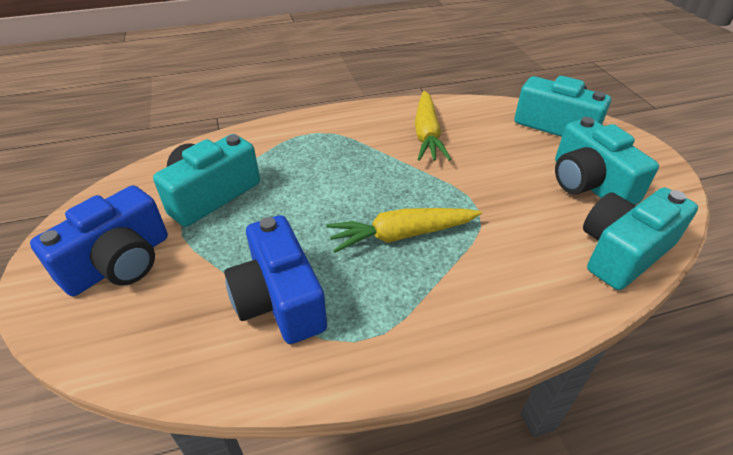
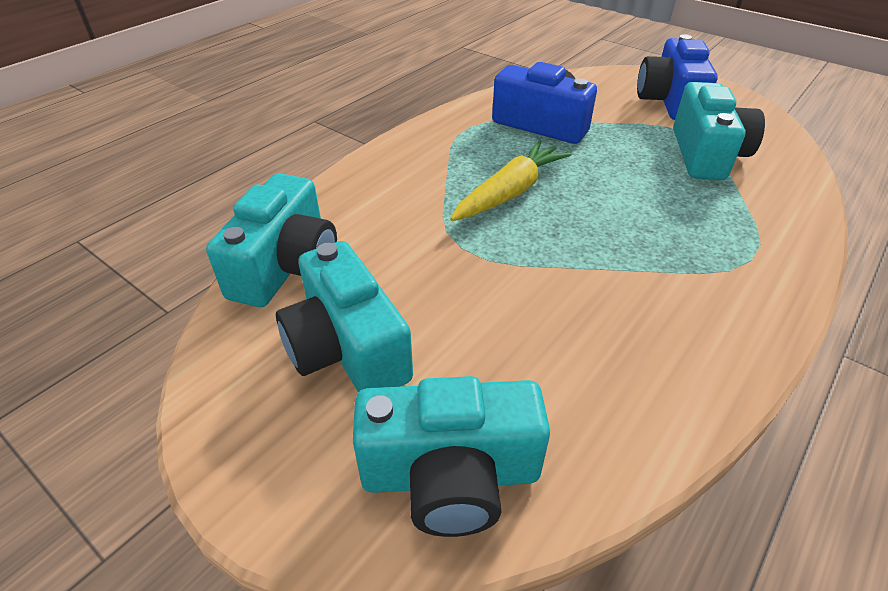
camera: 145 degrees right, 0 degrees up
yellow carrot [415,91,451,161] -> none
turquoise camera [555,117,659,205] -> turquoise camera turned 150 degrees counterclockwise [276,241,413,392]

